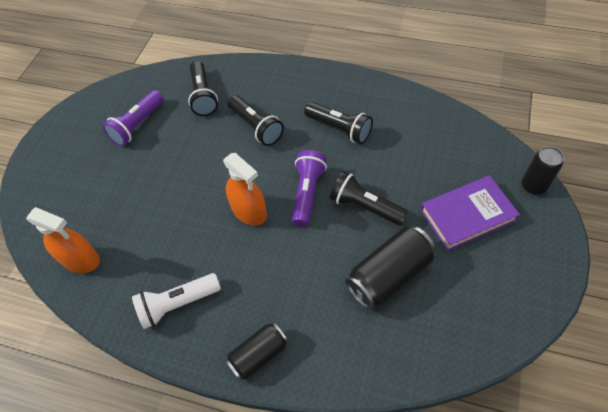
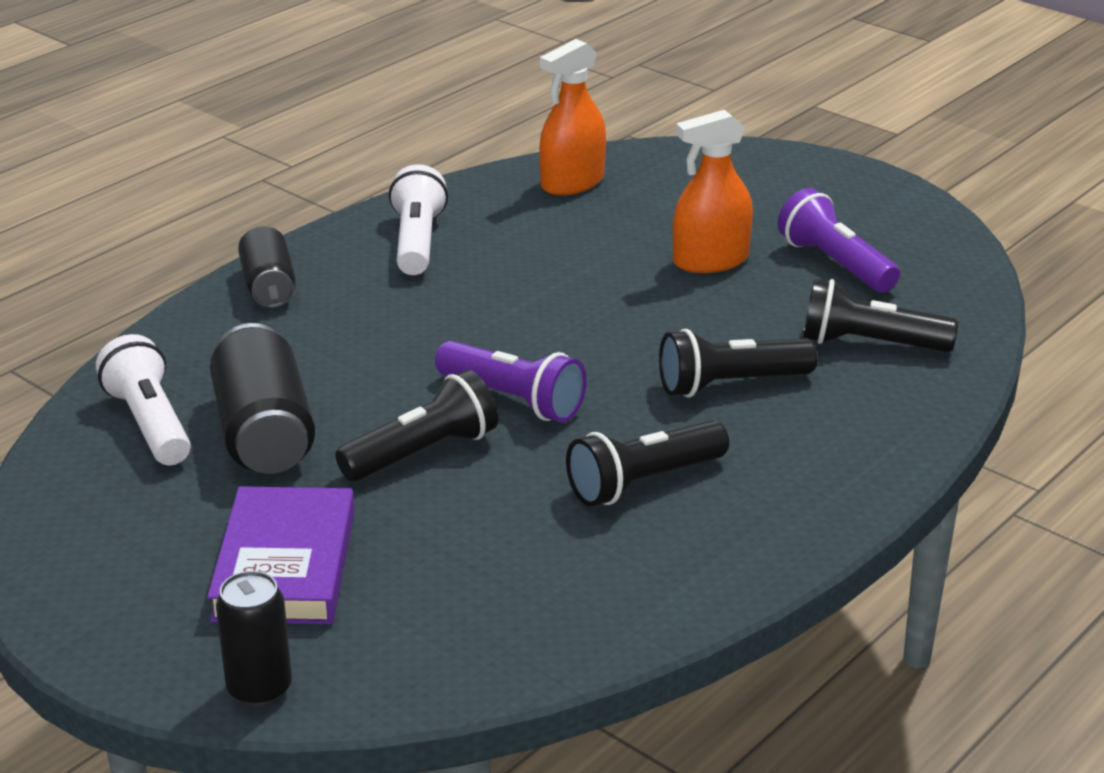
camera: 110 degrees right, 25 degrees down
orange spray bottle [223,153,267,226] -> orange spray bottle moved to [673,110,753,273]
none -> white flashlight [96,334,191,465]

